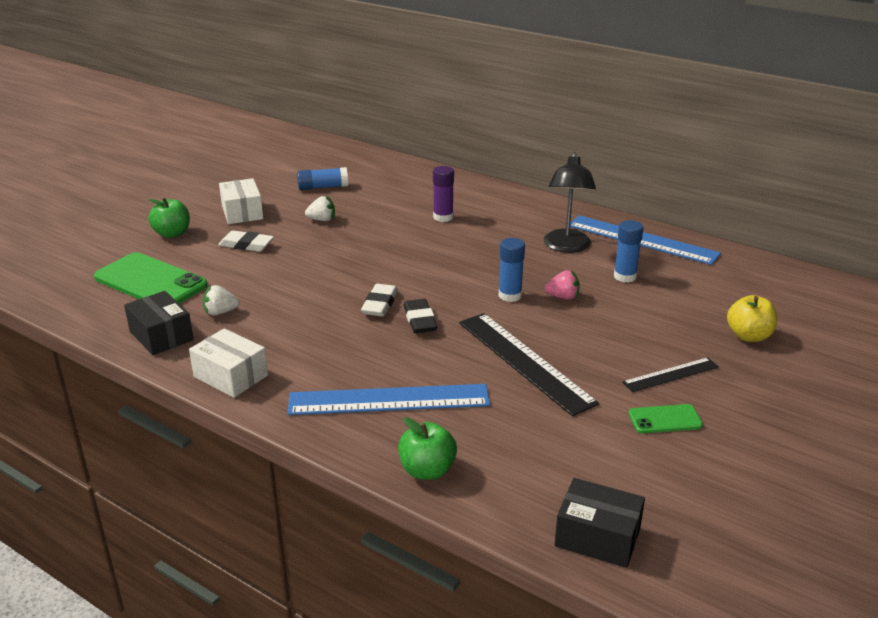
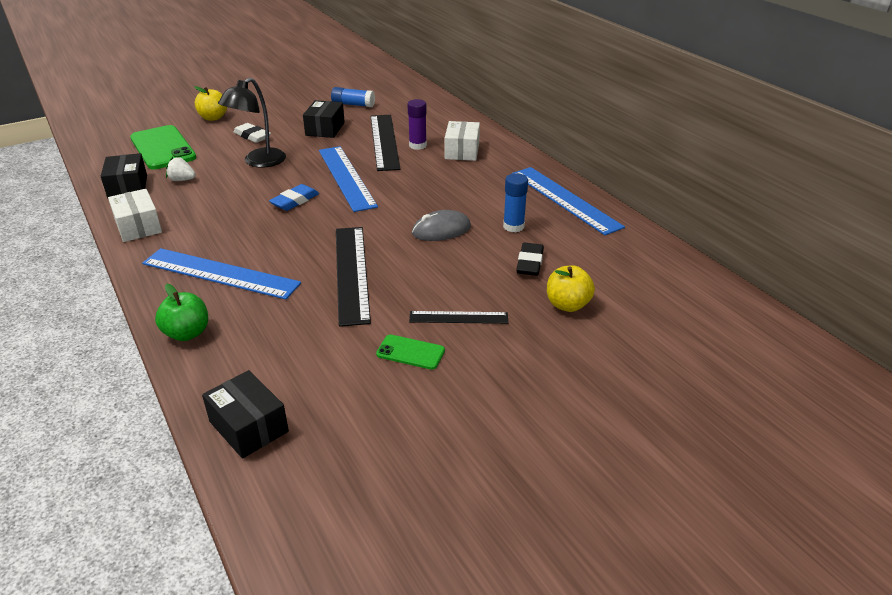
camera: 25 degrees right, 5 degrees up
green apple [148,198,190,238] -> yellow apple [194,86,227,121]
white box [219,178,263,224] -> white box moved to [445,121,480,161]
white strawberry [305,196,335,221] -> black box [303,100,345,138]
white eraser [361,284,398,317] -> blue eraser [269,184,319,211]
black eraser [403,299,438,333] -> black eraser moved to [516,243,544,276]
blue glue stick [499,238,525,302] -> none
black lamp [544,152,596,253] -> black lamp moved to [218,77,286,168]
pink strawberry [544,270,580,300] -> grey mouse [412,210,471,241]
none -> blue ruler [319,146,378,212]
none -> black ruler [370,115,401,171]

